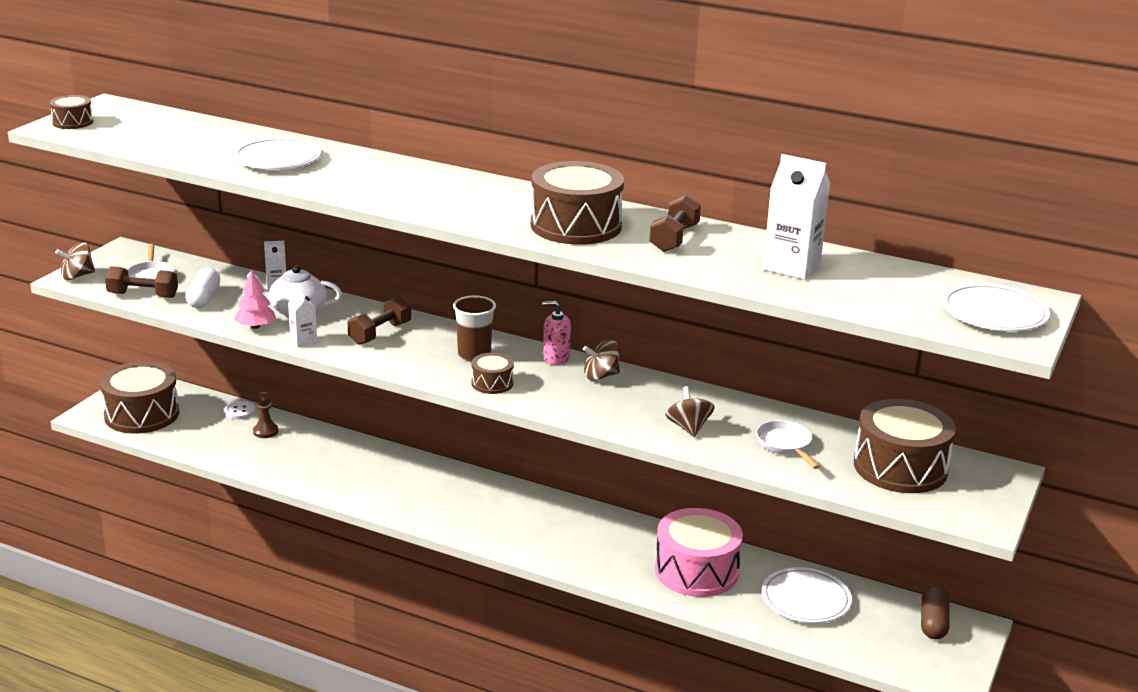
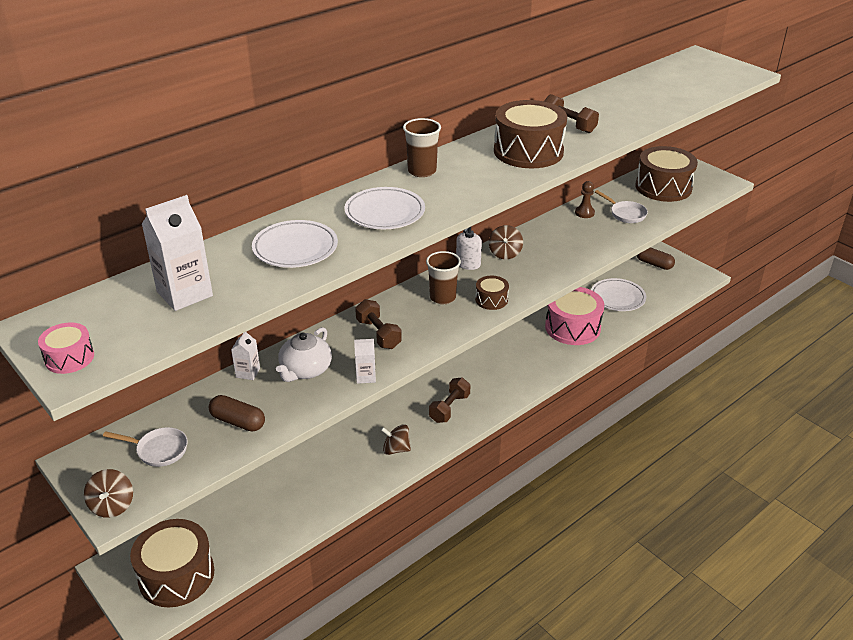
camera: 65 degrees left, 10 degrees up
brown drum [50,95,93,129] -> pink drum [38,322,94,374]
brown dumbbell [105,266,178,298] -> brown dumbbell moved to [429,378,470,423]
white capsule [185,268,220,308] -> brown capsule [209,395,265,432]
white button [224,401,255,419] -> none
pink tree [234,269,276,329] -> none
brown pawn [253,392,278,438] -> brown pawn moved to [575,181,595,218]
pink soap dispenser [542,301,571,365] -> white soap dispenser [456,227,482,270]
brown spinning top [665,386,715,437] -> brown spinning top moved to [381,424,411,455]
white pan [756,420,820,469] -> white pan turned 135 degrees counterclockwise [595,190,648,223]
white carton [763,154,831,280] -> white carton moved to [142,195,213,311]
white plate [942,283,1050,331] -> white plate moved to [344,187,425,229]
none -> brown cup [403,118,441,177]

